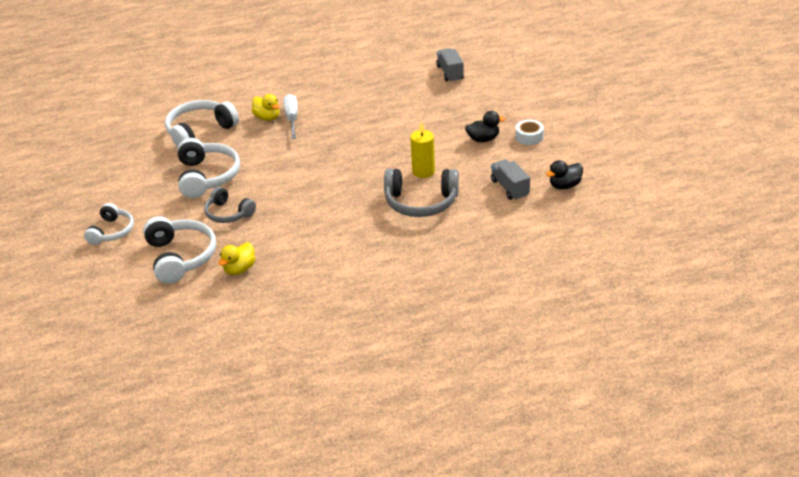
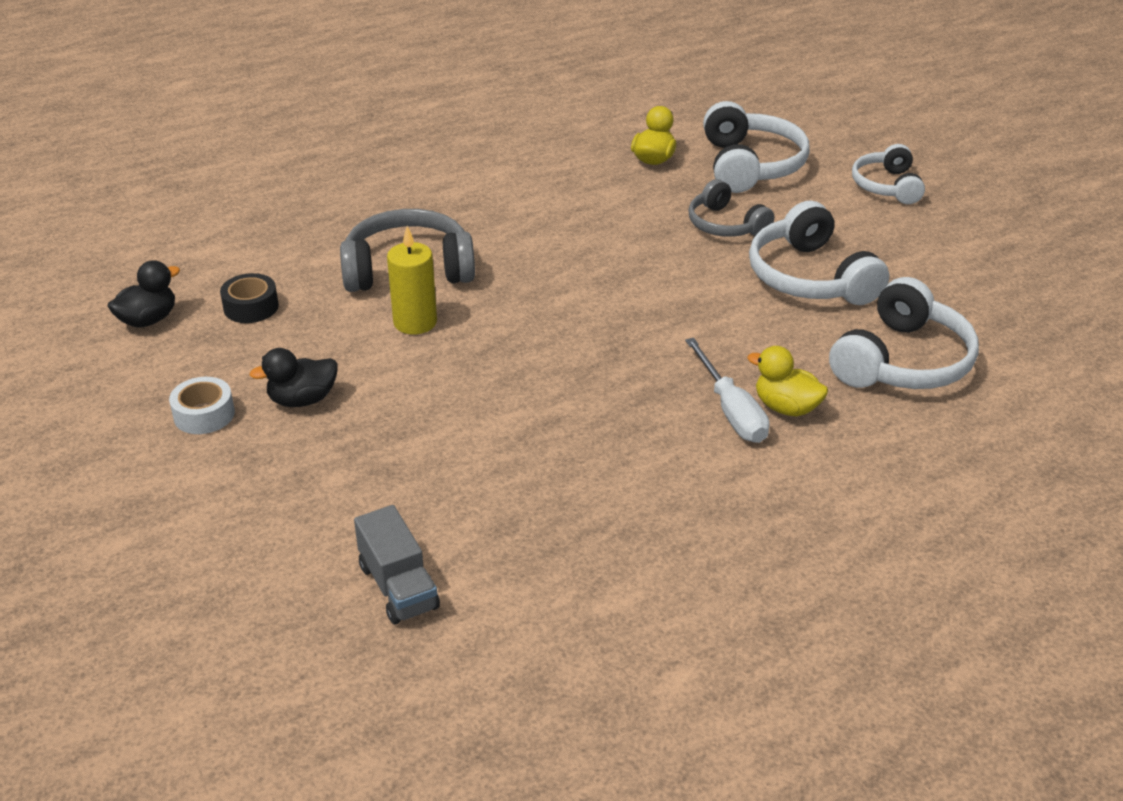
camera: 165 degrees right, 0 degrees up
white headphones [143,216,216,284] -> white headphones turned 150 degrees counterclockwise [703,101,810,193]
grey headphones [204,187,256,223] -> grey headphones turned 150 degrees counterclockwise [688,179,774,237]
grey truck [491,159,530,200] -> black tape [220,273,279,323]

